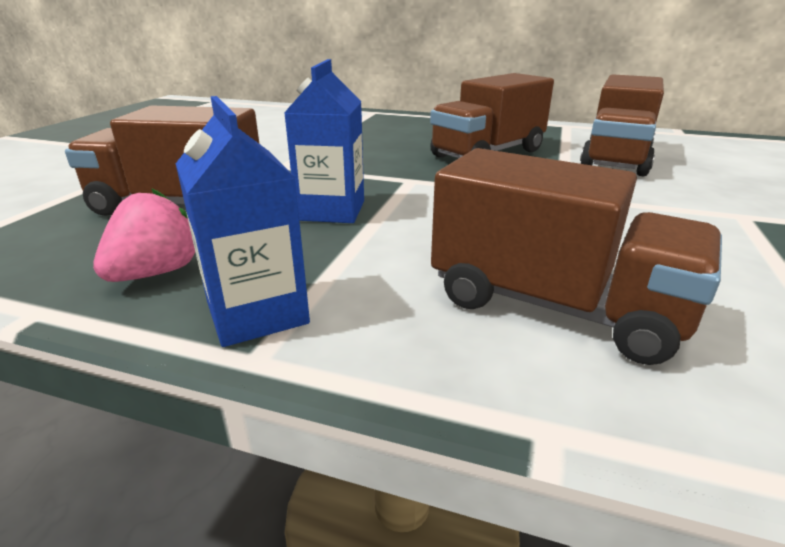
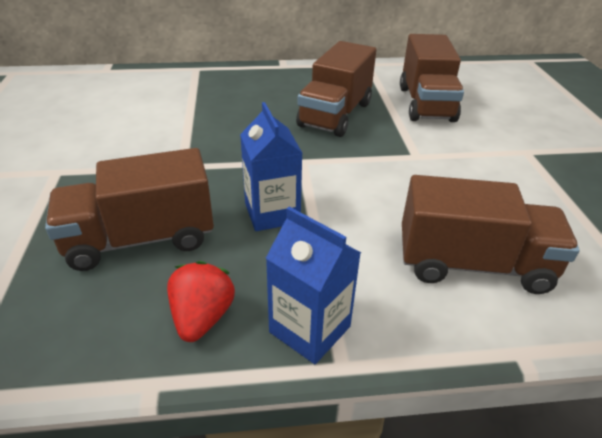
camera: 25 degrees left, 10 degrees up
pink strawberry [93,188,195,282] -> red strawberry [167,261,235,342]

